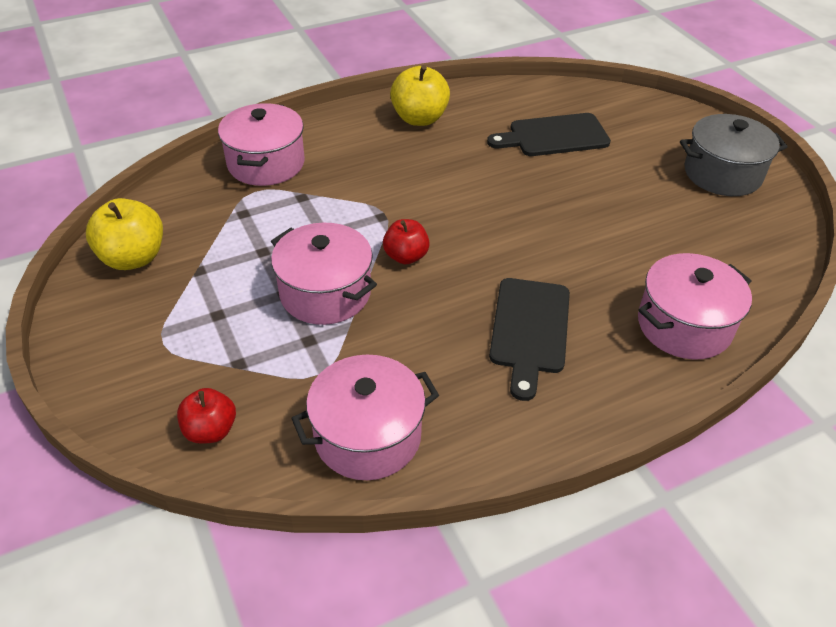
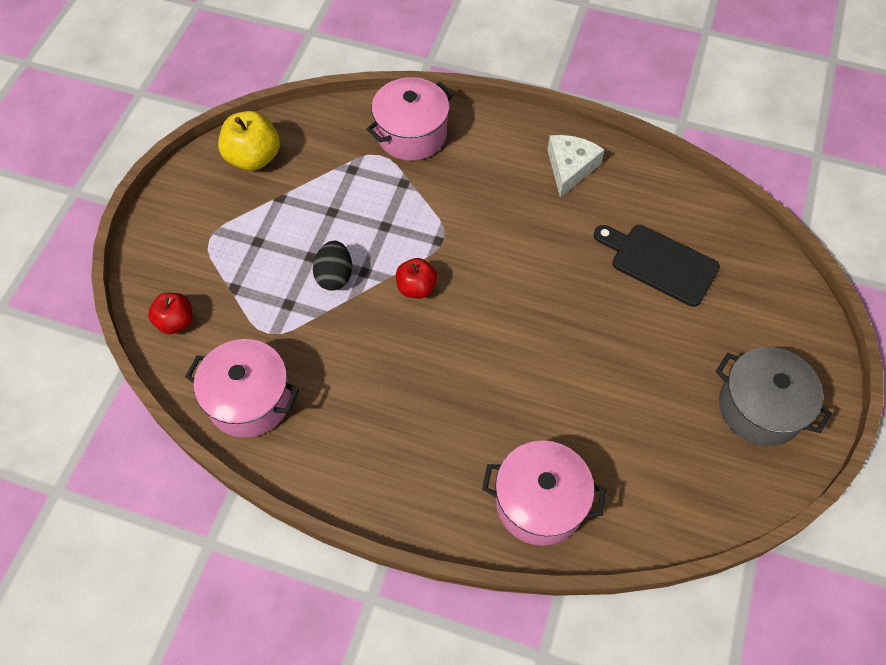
camera: 45 degrees right, 15 degrees up
pink pot [271,223,377,325] -> black egg [313,241,352,291]
yellow apple [390,65,450,126] -> white cheese [547,135,605,198]
black cutting board [489,278,570,401] -> none

